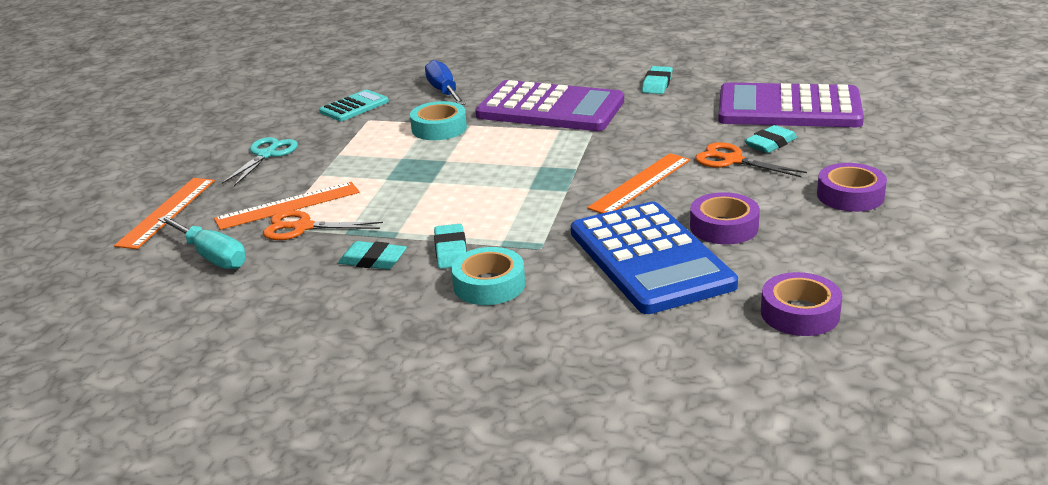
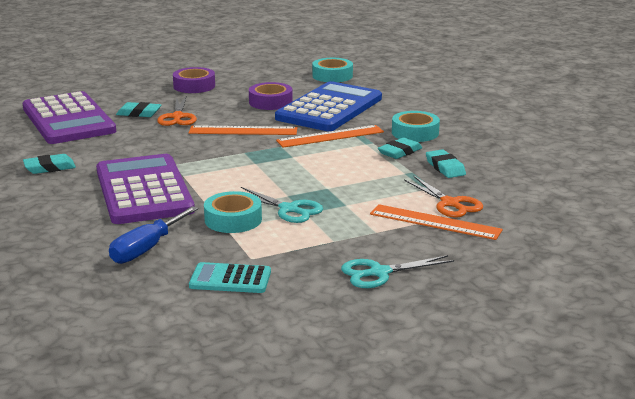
camera: 130 degrees left, 5 degrees down
orange ruler [114,178,215,249] -> orange ruler moved to [276,125,384,148]
turquoise screwdriver [158,215,246,269] -> none
purple tape [761,272,842,336] -> turquoise tape [312,58,353,82]
none -> turquoise scissors [241,187,323,223]

